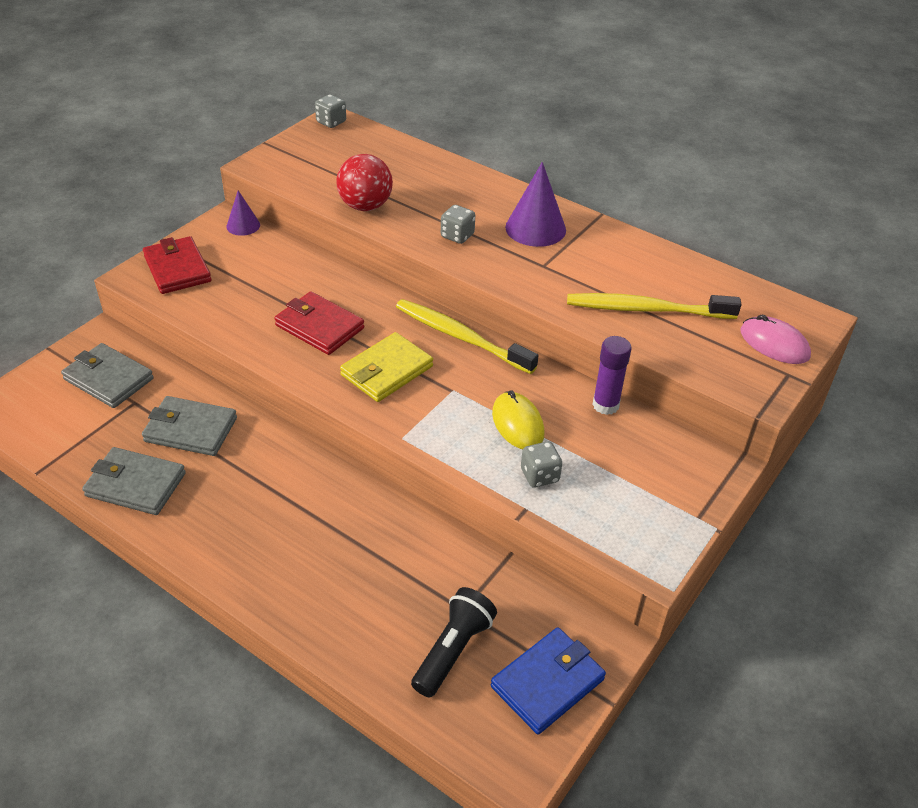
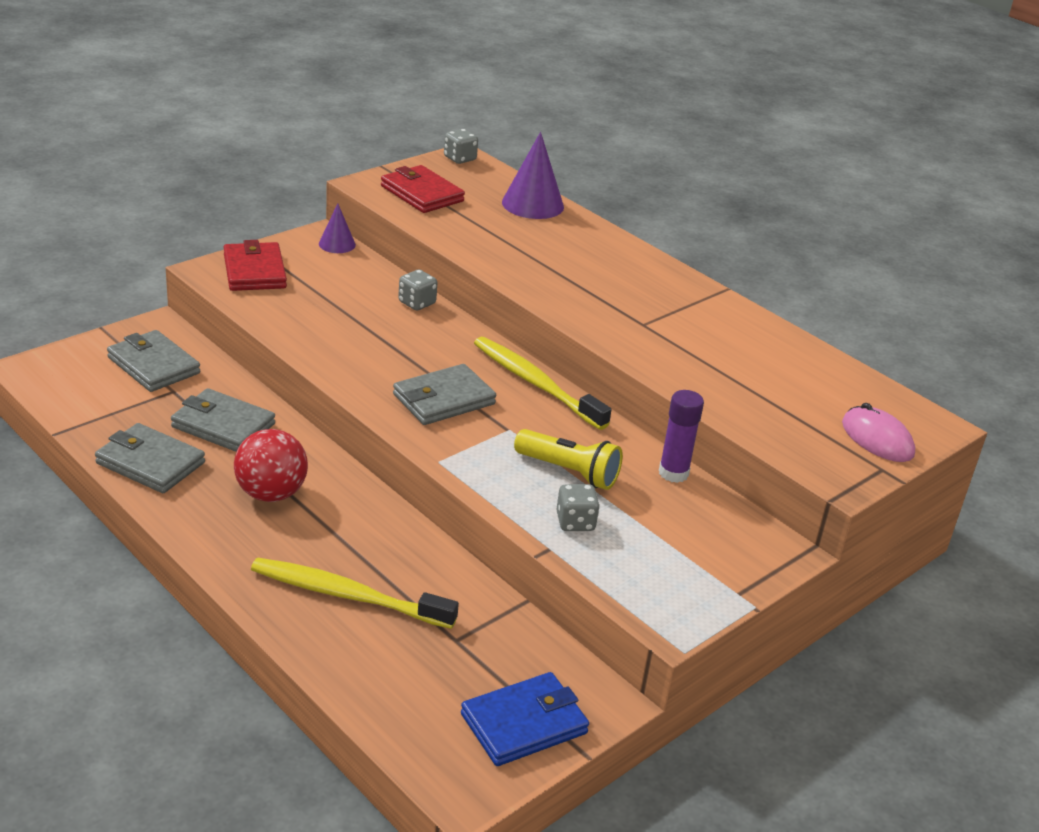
camera: 10 degrees right, 10 degrees down
red wallet [275,292,364,355] -> red wallet moved to [381,165,465,213]
red ball [336,154,393,211] -> red ball moved to [234,429,308,502]
yellow wallet [340,332,433,402] -> grey wallet [393,364,496,425]
black flashlight [411,587,497,698] -> none
grey dice [441,205,475,244] -> grey dice moved to [398,270,437,310]
yellow mouse [492,390,544,449] -> yellow flashlight [514,429,623,490]
purple cone [505,162,566,247] -> purple cone moved to [502,132,564,219]
yellow toothbrush [567,293,741,319] -> yellow toothbrush moved to [251,558,459,629]

